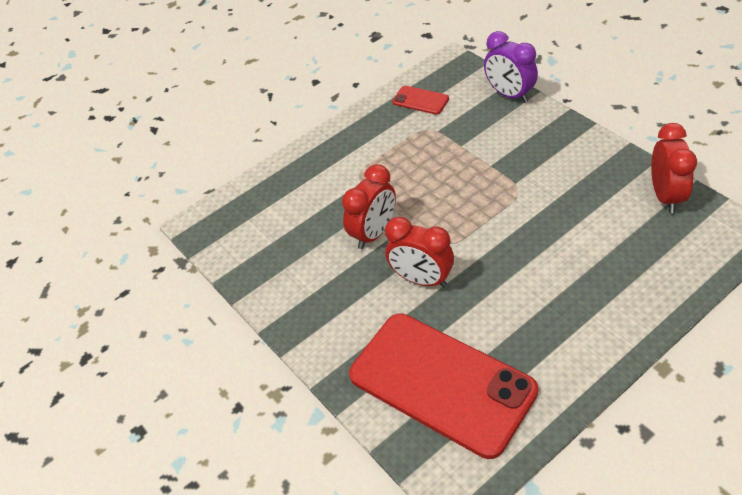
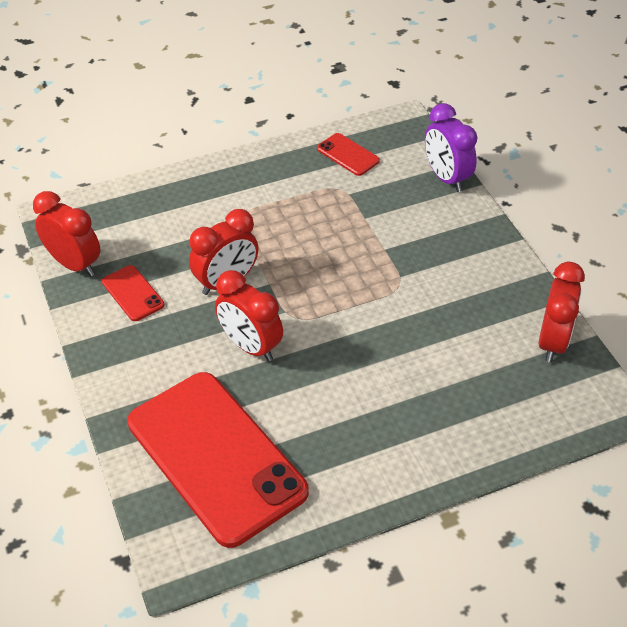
camera: 10 degrees right, 0 degrees up
none -> red clock [33,191,100,276]
none -> red phone [102,265,164,321]

